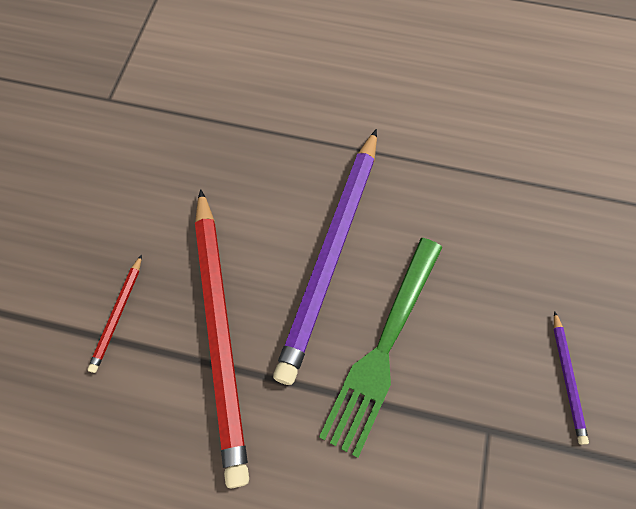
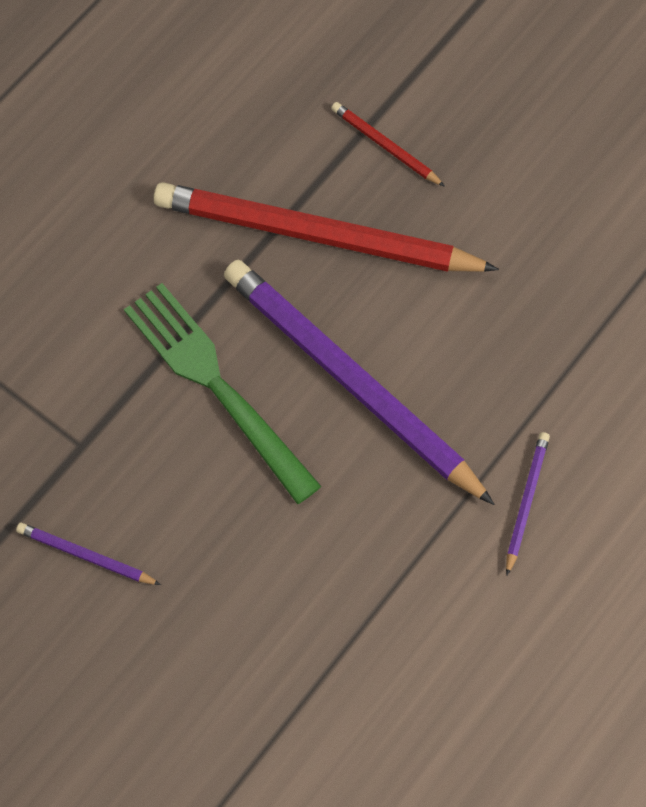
camera: 115 degrees right, 0 degrees up
none -> purple pencil [506,432,550,576]

